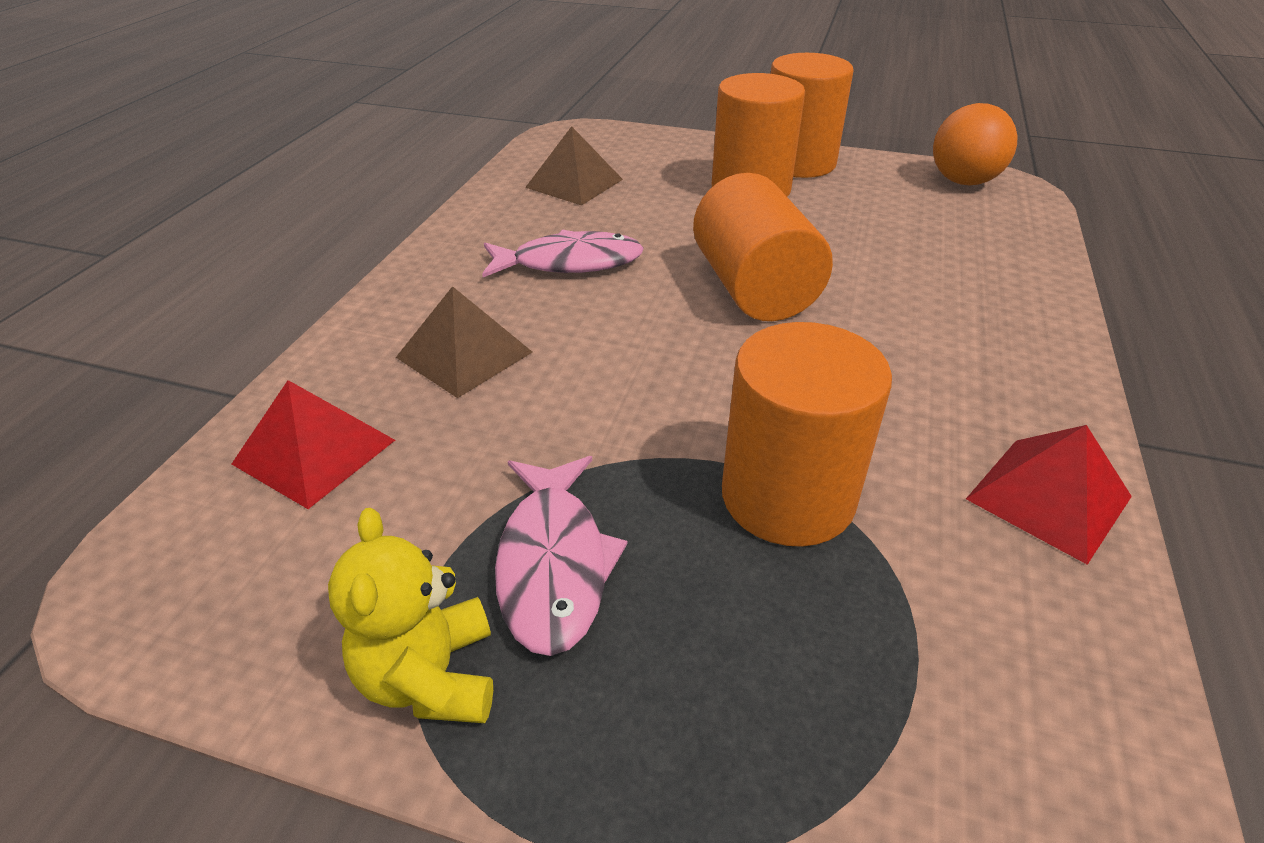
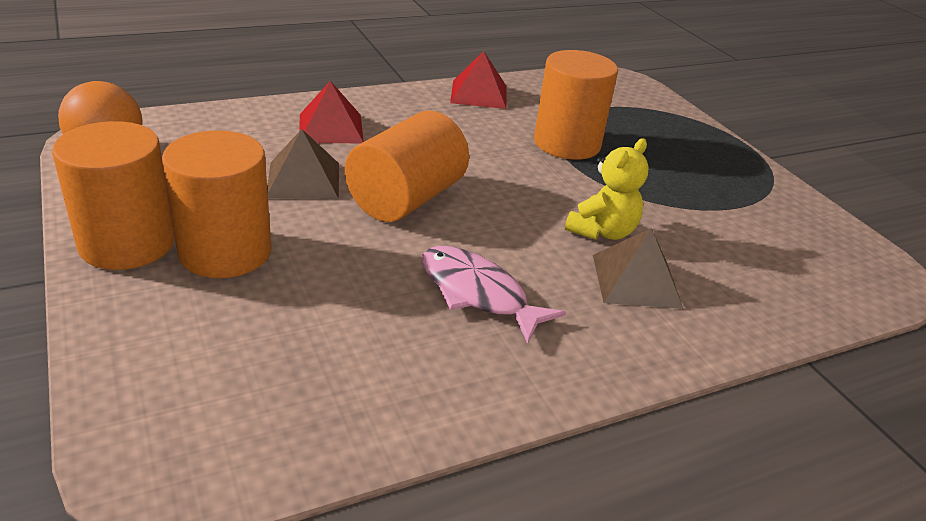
camera: 135 degrees left, 5 degrees down
red pyramid [232,380,395,509] -> red pyramid moved to [299,81,364,143]
yellow teddy bear [328,508,493,723] -> yellow teddy bear moved to [565,138,648,240]
pink fish [495,456,627,656] -> none
brown pyramid [525,126,623,206] -> brown pyramid moved to [267,129,339,199]

